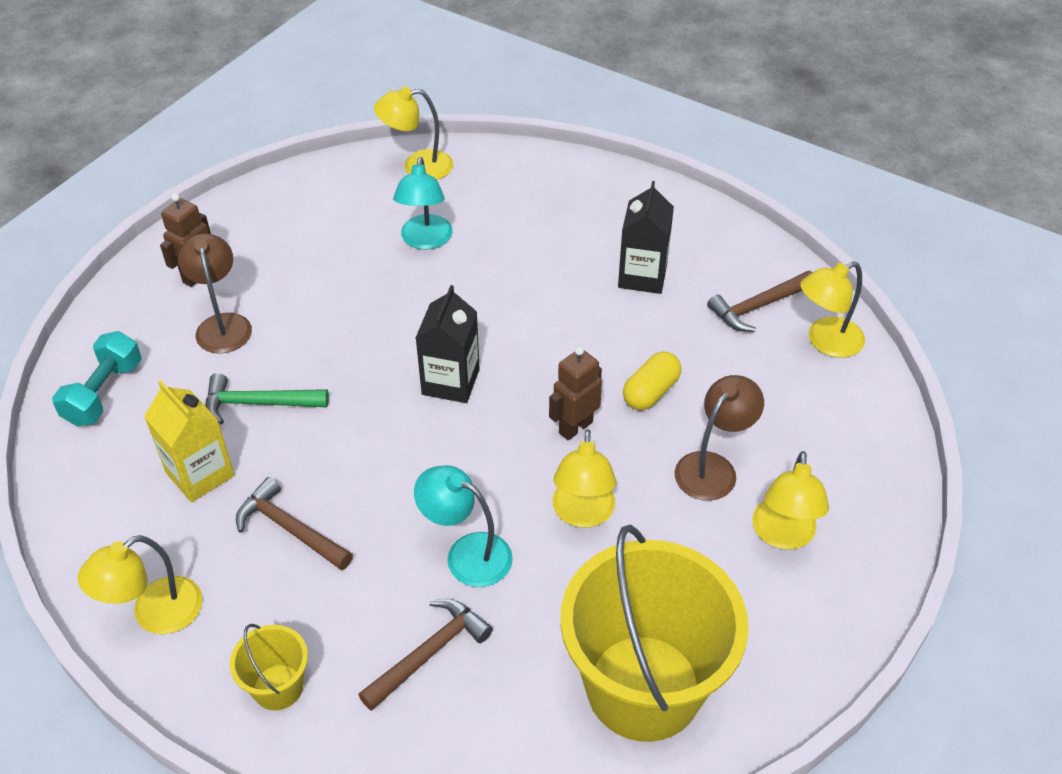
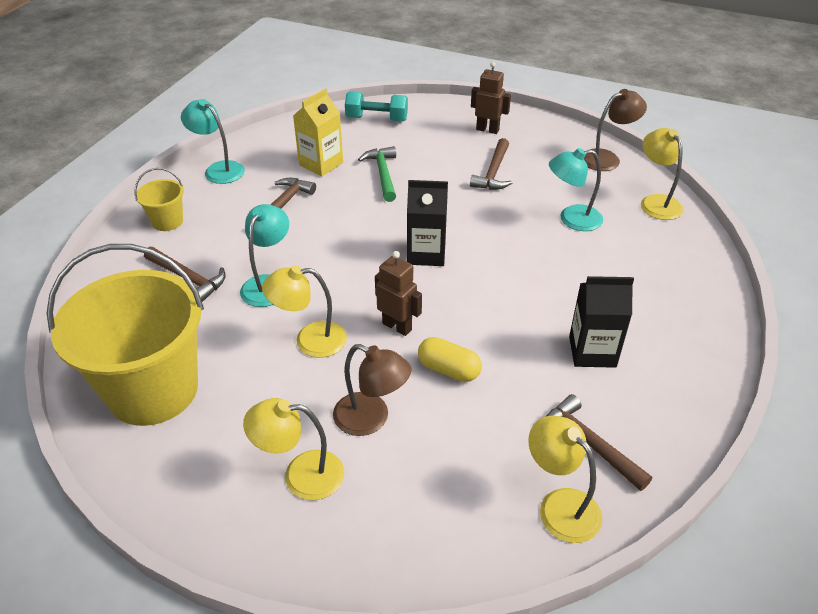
camera: 80 degrees right, 5 degrees down
yellow lamp [77,535,203,634] -> turquoise lamp [181,99,245,184]
brown lamp [178,233,252,354] -> brown lamp moved to [584,89,647,171]
none -> brown hammer [470,138,512,190]

